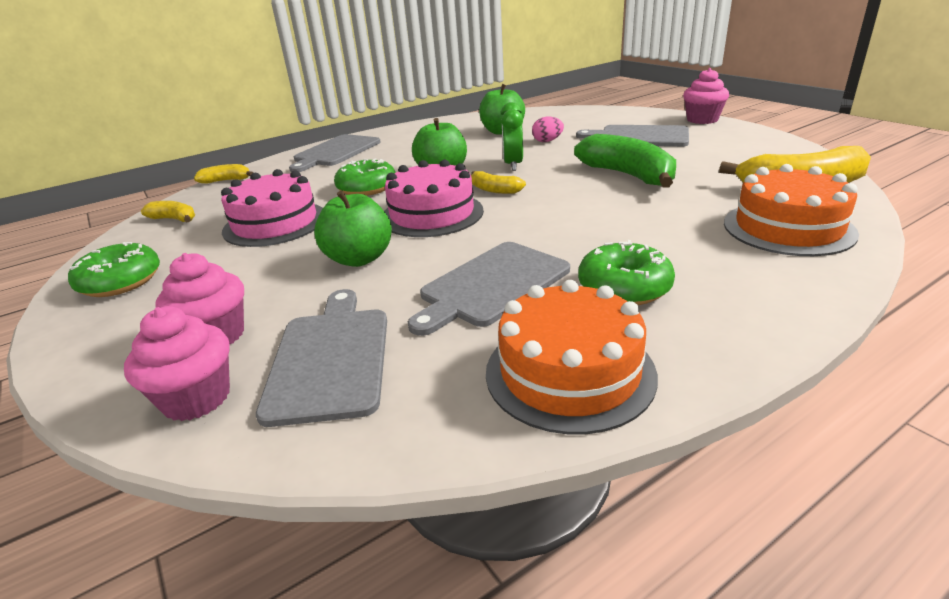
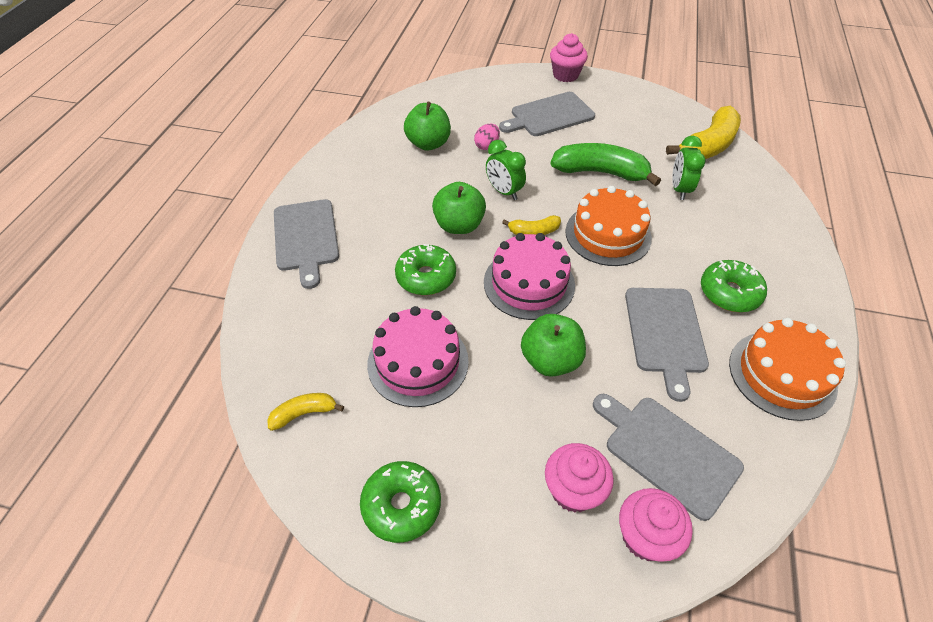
camera: 45 degrees left, 20 degrees up
yellow banana [194,164,253,184] -> none
orange cake [724,164,859,256] -> orange cake moved to [565,186,652,266]
none -> green clock [672,136,706,200]

